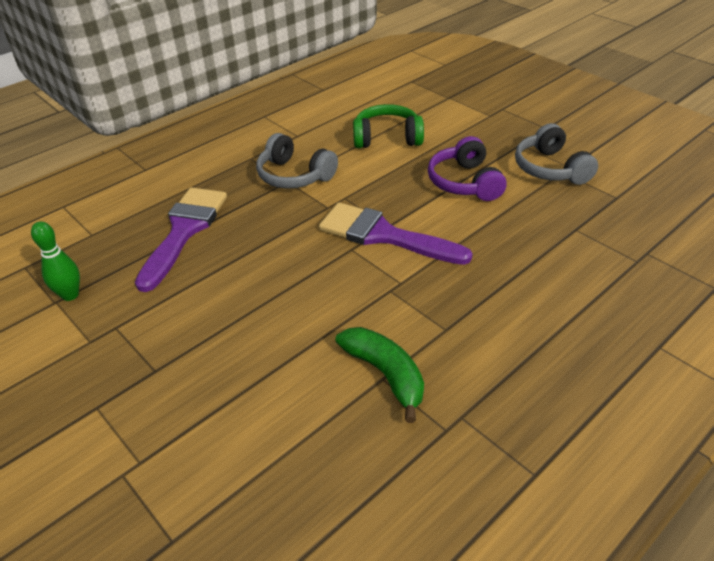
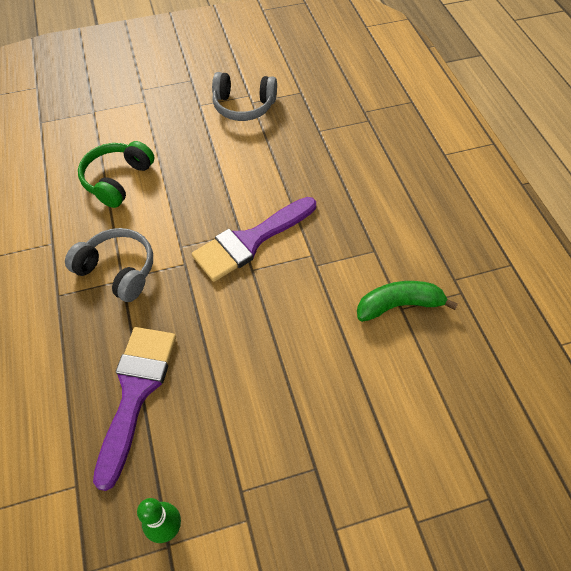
camera: 65 degrees left, 15 degrees up
purple brush [135,187,227,292] -> purple brush turned 60 degrees clockwise [93,327,176,491]
grey headphones [256,133,338,189] -> grey headphones turned 120 degrees counterclockwise [65,228,153,302]
purple headphones [428,136,507,201] -> none

